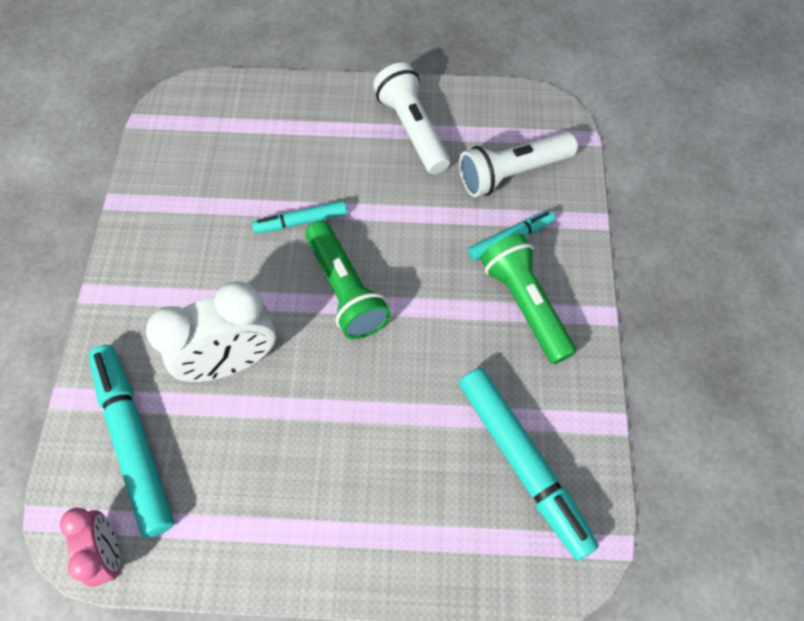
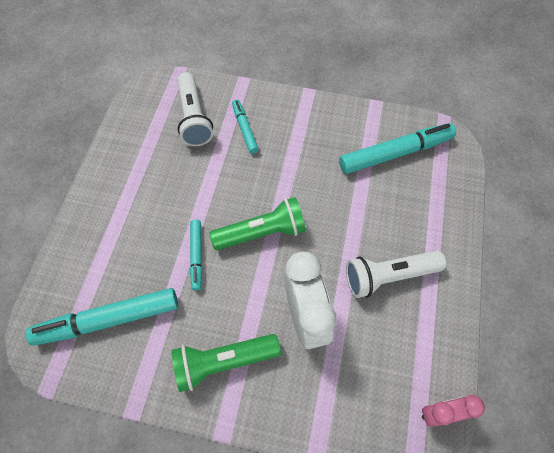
camera: 80 degrees left, 0 degrees up
turquoise marker [88,345,174,538] -> turquoise marker moved to [26,288,178,346]
white flashlight [373,62,450,174] -> white flashlight moved to [346,251,446,298]
green flashlight [481,234,576,364] -> green flashlight moved to [171,334,281,392]

